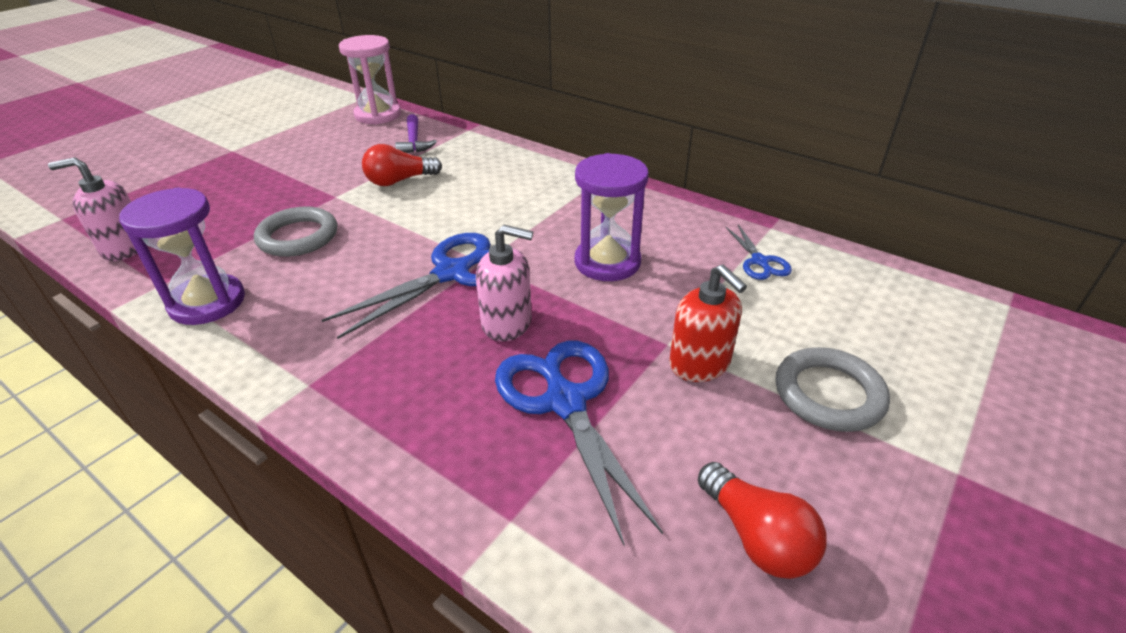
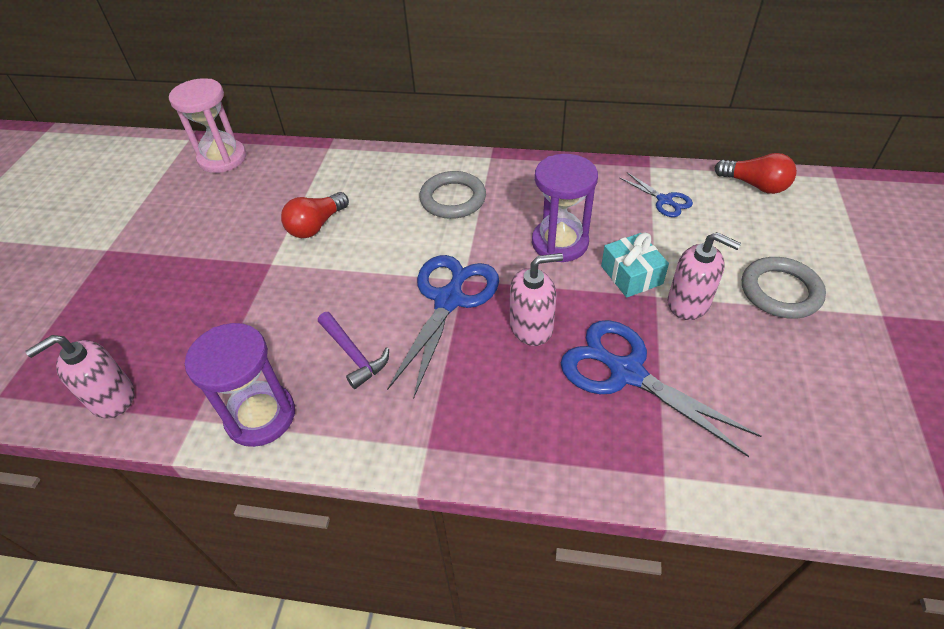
camera: 25 degrees left, 10 degrees up
grey ring [254,206,337,257] -> grey ring moved to [419,171,486,219]
purple hammer [395,114,437,153] -> purple hammer moved to [318,312,389,389]
red soap dispenser [669,264,747,382] -> pink soap dispenser [668,232,741,320]
red light bulb [698,462,827,579] -> red light bulb moved to [715,153,797,194]
none -> turquoise gift [601,233,669,298]

